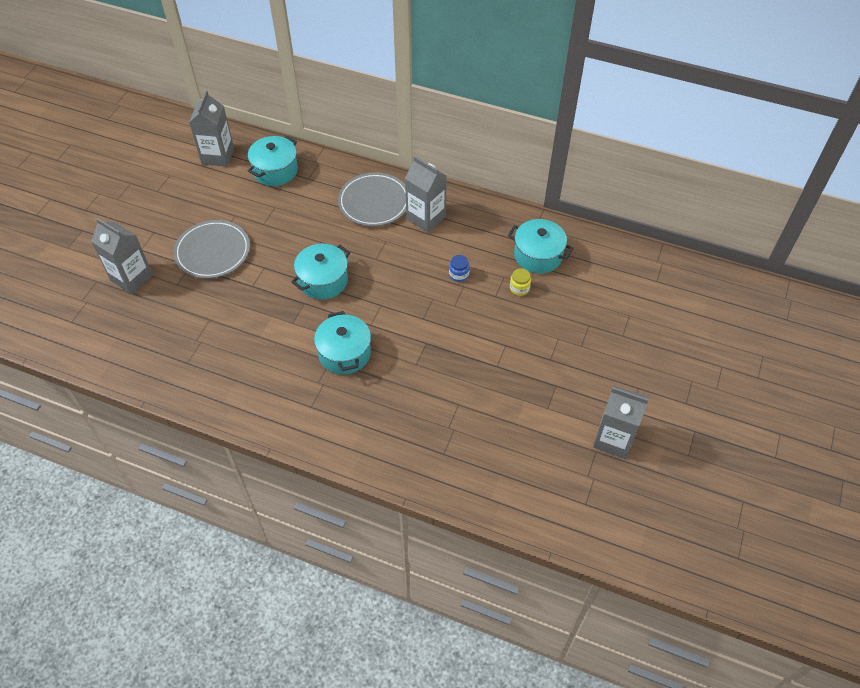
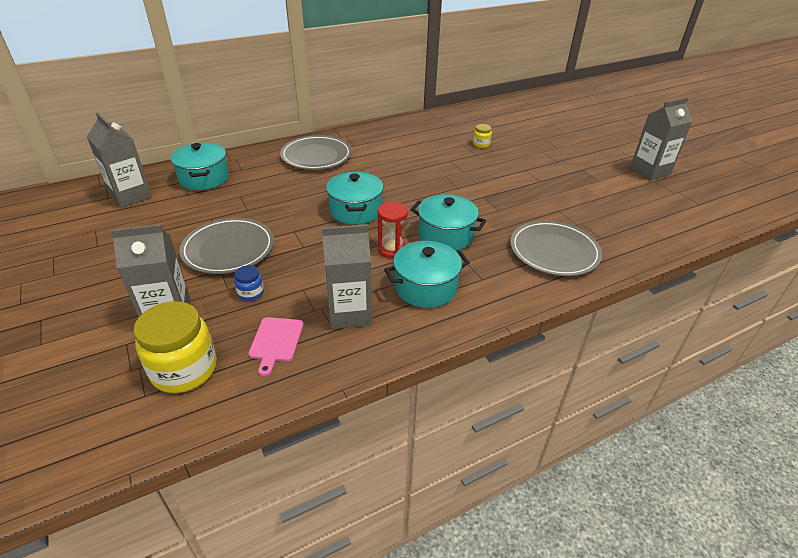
camera: 50 degrees left, 15 degrees down
grey carton [405,156,447,233] -> grey carton moved to [322,224,372,329]
blue jar [449,255,470,282] -> blue jar moved to [234,265,264,301]
turquoise pot [508,219,573,274] -> turquoise pot moved to [384,241,470,308]
none -> yellow jar [134,301,217,393]
none -> pink cutting board [248,317,304,376]
none -> red hourglass [378,202,408,258]
none -> grey plate [510,221,602,276]

